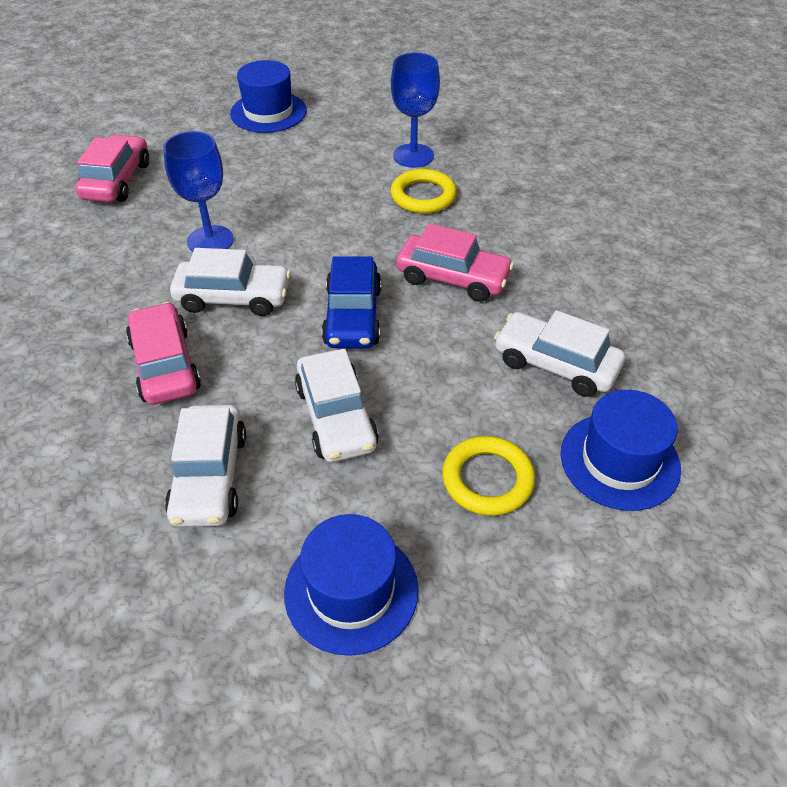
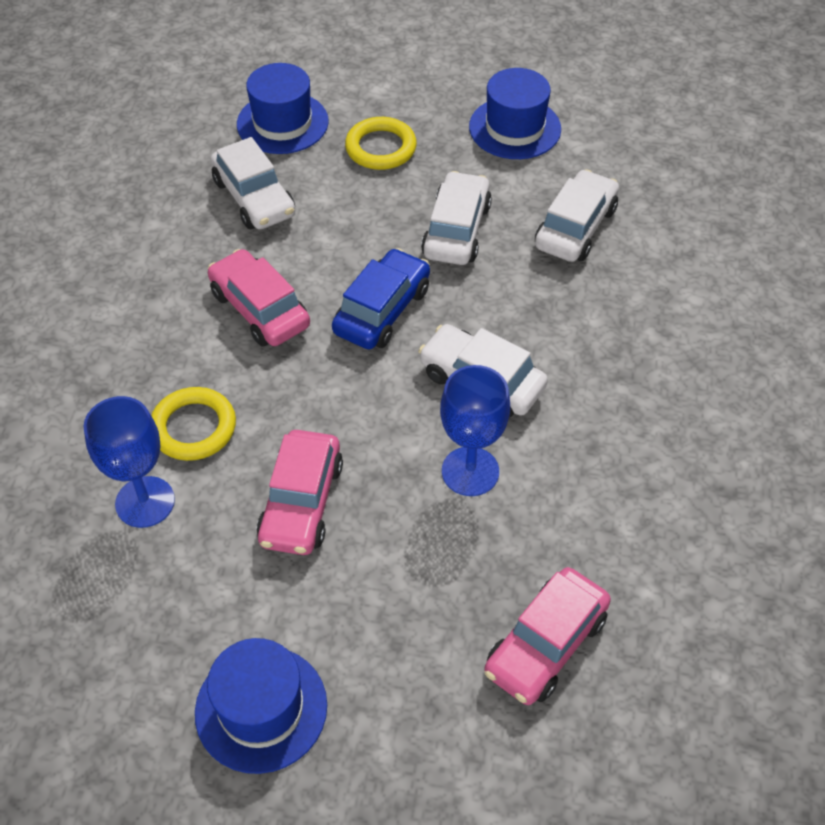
camera: 150 degrees left, 5 degrees up
pink car [126,302,201,405] -> pink car moved to [257,430,343,555]

